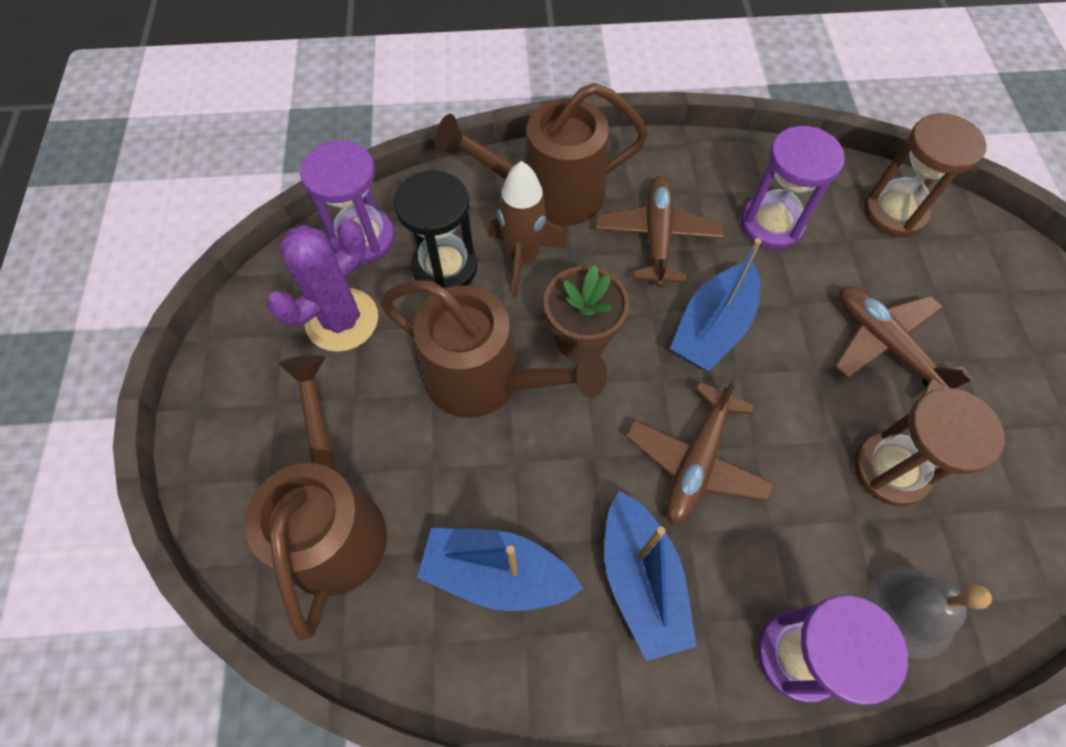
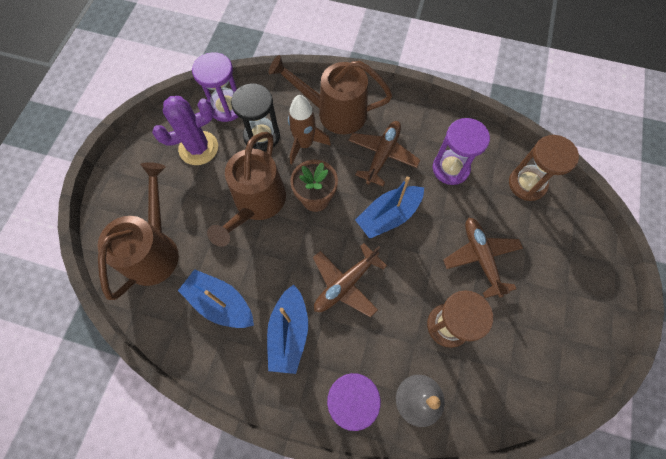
camera: 20 degrees right, 5 degrees up
brown watering can [380,280,607,418] -> brown watering can turned 60 degrees clockwise [207,132,286,247]

